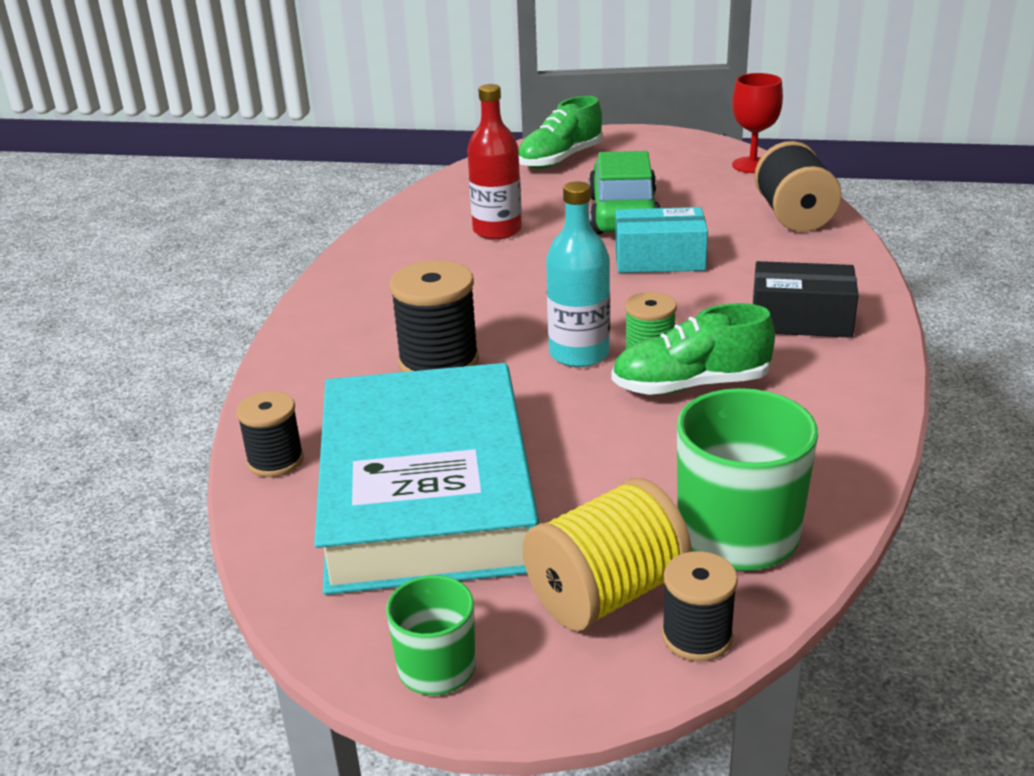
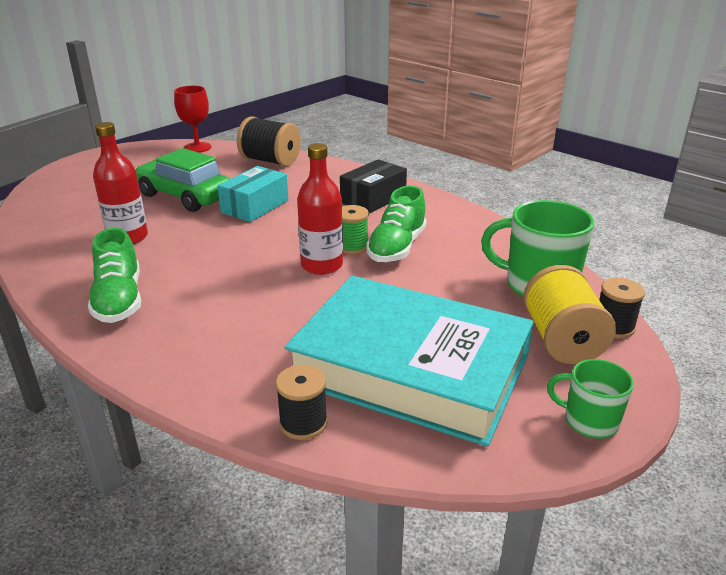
camera: 60 degrees left, 0 degrees up
black spool [390,260,479,372] -> none
green shoe [519,96,603,169] -> green shoe moved to [88,228,141,323]
turquoise bottle [546,181,610,367] -> red bottle [297,143,343,275]

